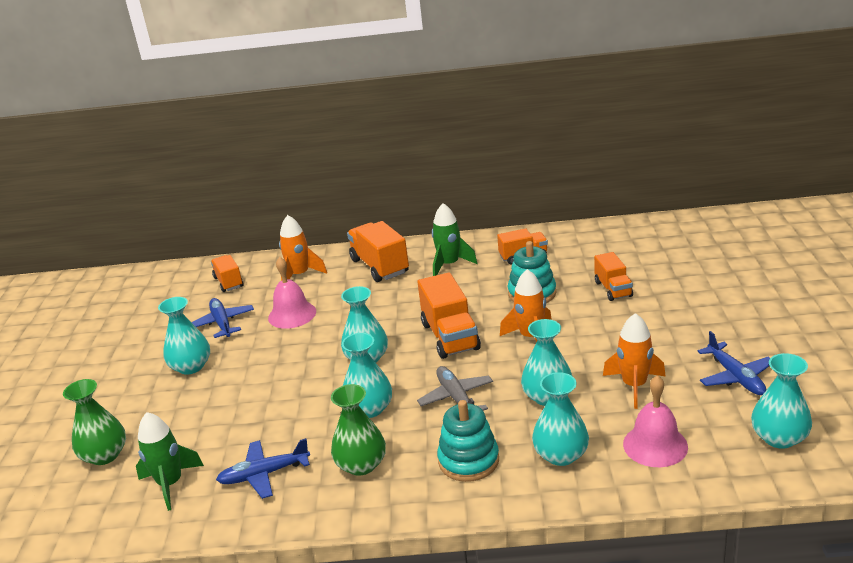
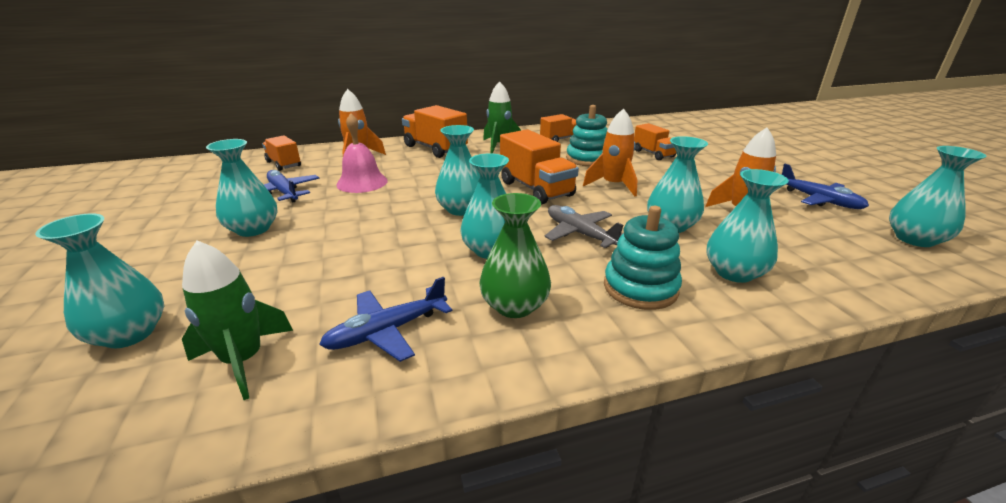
camera: 20 degrees left, 0 degrees up
green vase [63,379,126,465] -> turquoise vase [35,213,164,348]
pink bell [623,375,688,467] -> none

